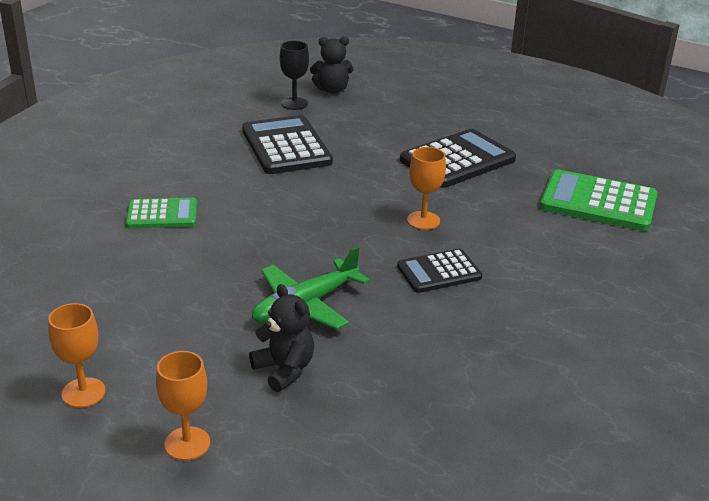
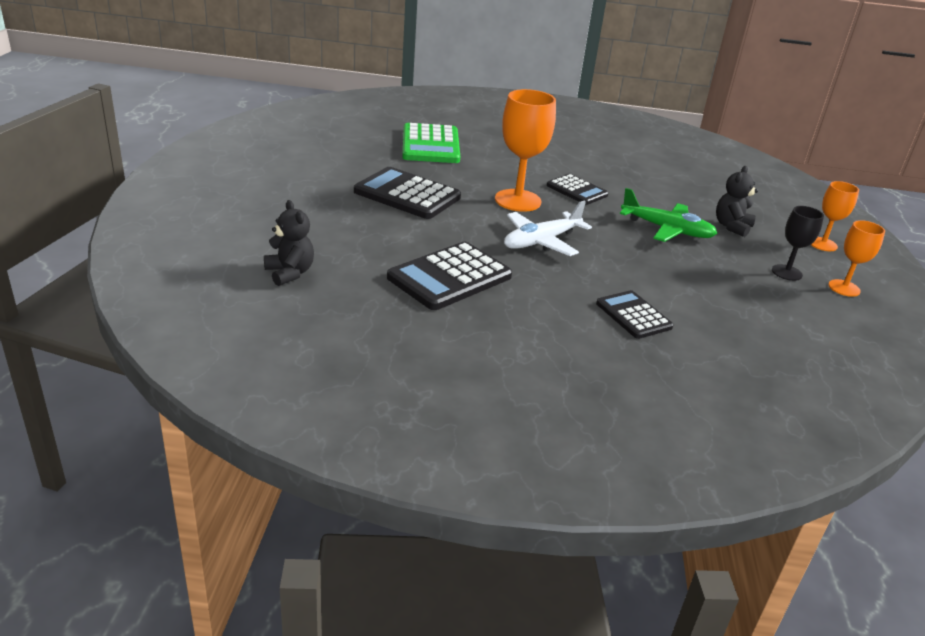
camera: 115 degrees left, 0 degrees up
green calculator [126,198,197,228] -> black calculator [596,290,673,339]
black goblet [280,41,309,110] -> black goblet moved to [772,206,824,281]
orange goblet [407,147,446,230] -> orange goblet [495,89,556,212], size x1.73
none -> white plane [504,201,592,256]

